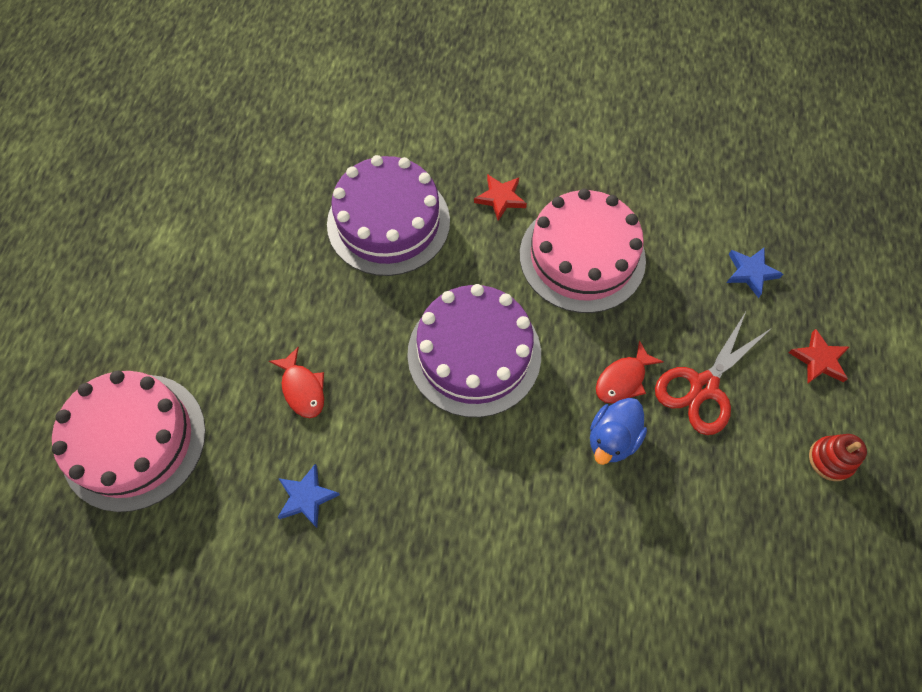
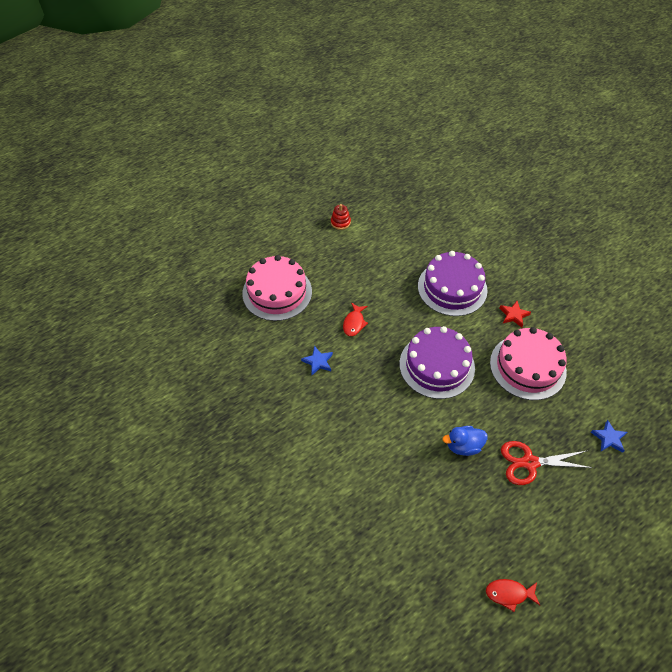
camera: 45 degrees right, 10 degrees down
red fish [596,340,664,403] -> red fish moved to [486,579,540,612]
red star [789,329,849,384] -> none
red stacking toy [809,434,867,481] -> red stacking toy moved to [331,204,351,230]

